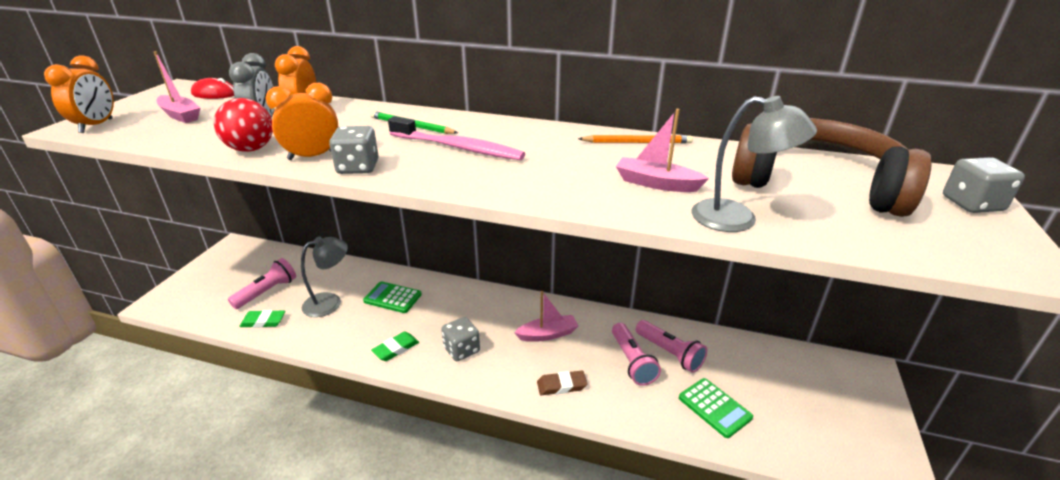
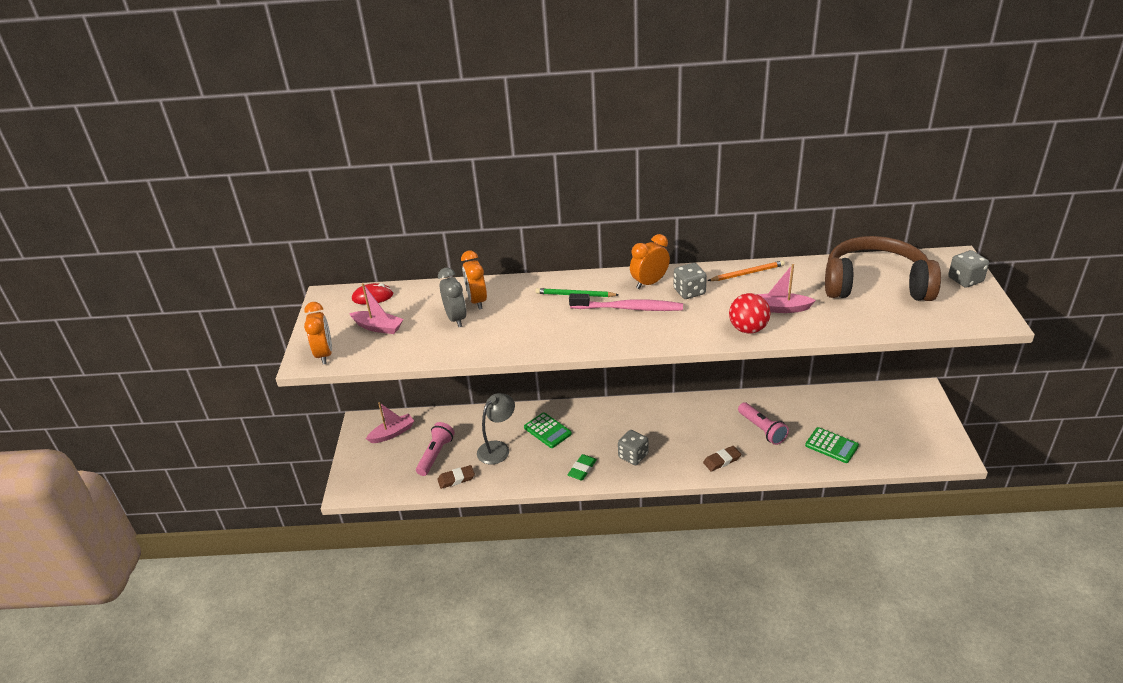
camera: 15 degrees left, 5 degrees up
red ball [214,98,273,152] -> red ball moved to [729,293,771,334]
green eraser [239,310,285,328] -> brown eraser [437,465,475,489]
orange clock [265,83,338,160] -> orange clock moved to [630,234,670,289]
grey dice [329,126,379,174] -> grey dice moved to [674,263,707,299]
green calculator [363,281,422,313] -> green calculator turned 135 degrees counterclockwise [524,413,572,448]
pink boat [514,291,578,342] -> pink boat moved to [366,402,414,443]
pink flashlight [635,320,707,373] -> none
grey lamp [692,96,817,232] -> none

